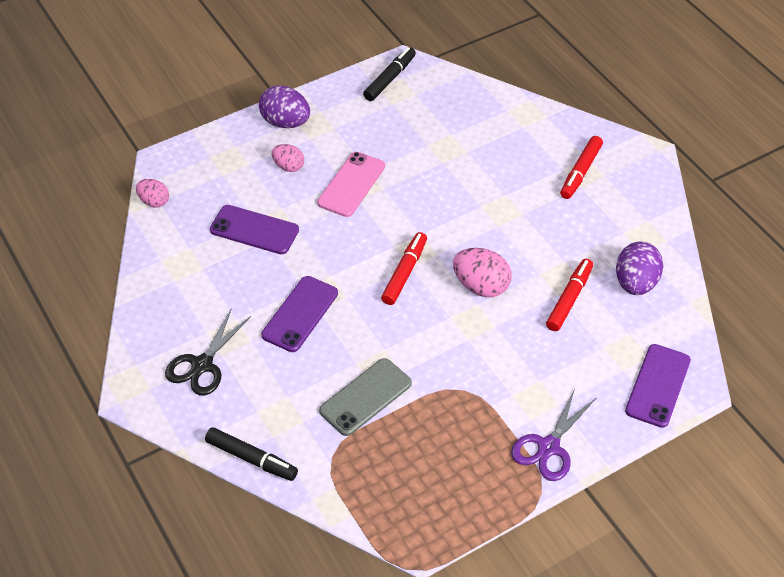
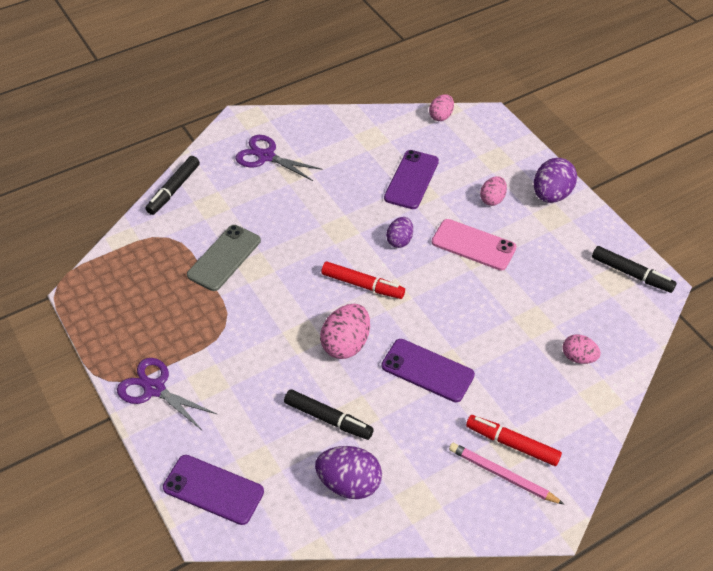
camera: 90 degrees right, 0 degrees up
black scissors [165,308,251,395] -> purple scissors [235,135,323,181]
purple phone [261,276,338,352] -> purple phone moved to [381,339,475,402]
grey phone [319,358,412,436] -> grey phone turned 75 degrees clockwise [187,225,261,291]
red marker [546,259,593,331] -> black marker [284,389,374,440]
none -> purple egg [386,217,413,248]
none -> pink pencil [449,443,564,504]
none -> pink egg [563,334,601,364]

